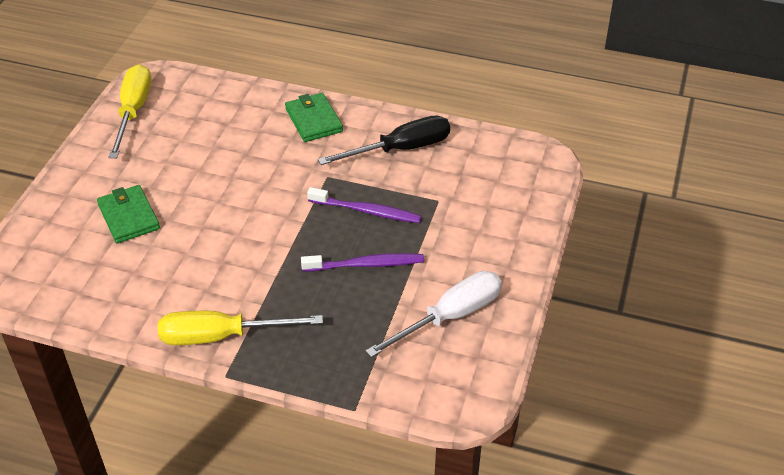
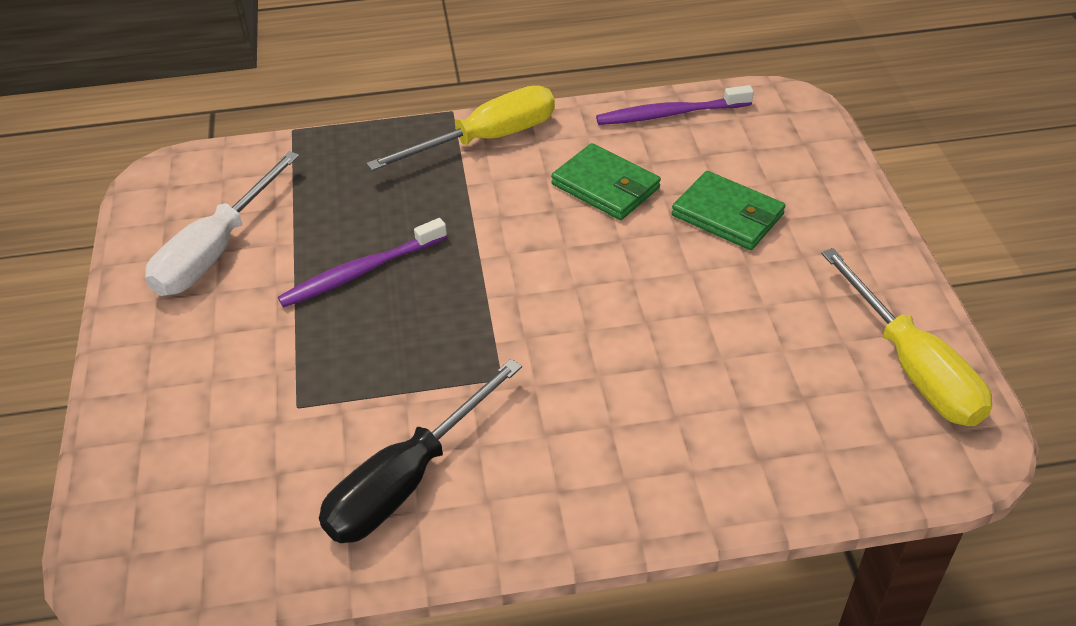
camera: 155 degrees right, 0 degrees up
green wallet [285,93,343,142] -> green wallet moved to [551,143,661,220]
purple toothbrush [307,187,422,223] -> purple toothbrush moved to [596,85,754,125]

